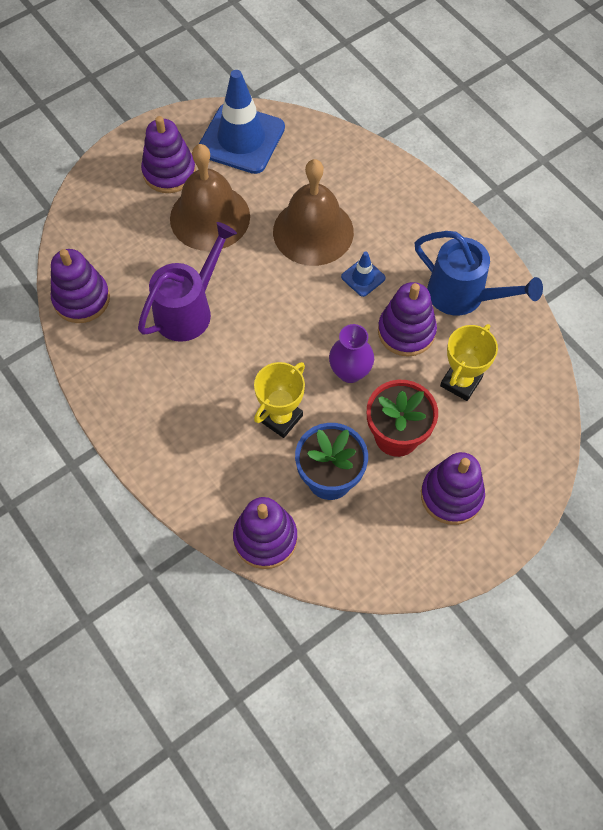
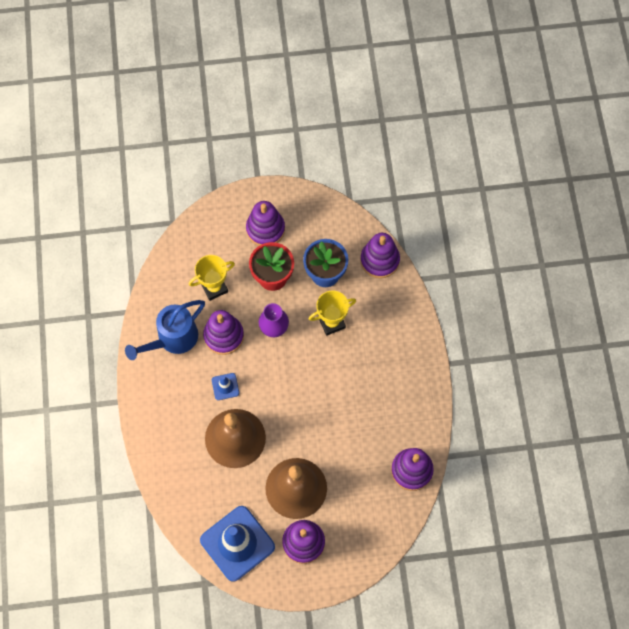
camera: 150 degrees left, 5 degrees up
purple watering can [138,222,237,342] -> none
blue watering can [414,231,543,316] -> blue watering can turned 105 degrees counterclockwise [125,300,205,360]

